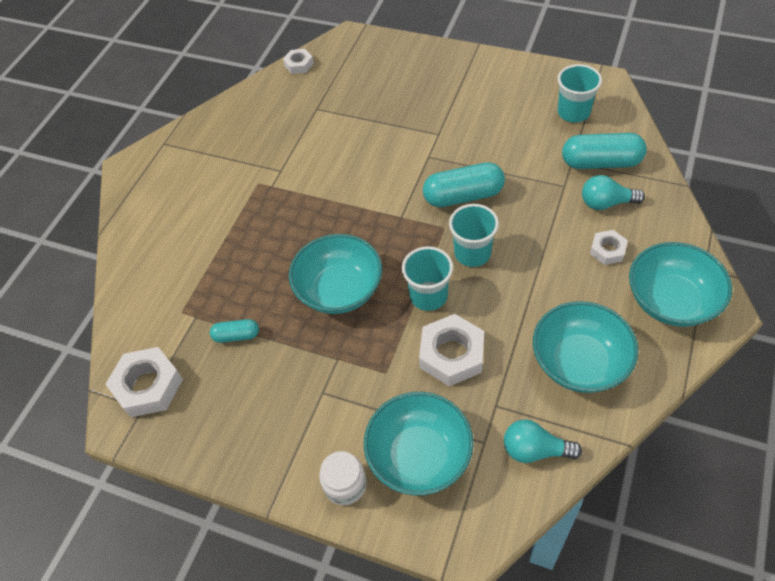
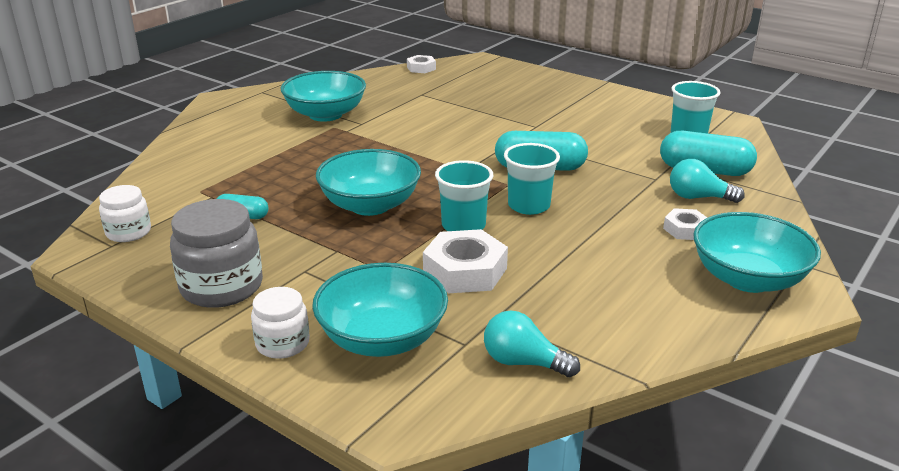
camera: 10 degrees right, 25 degrees down
white nut [106,347,183,417] -> white jar [99,185,151,242]
turquoise bowl [533,301,639,393] -> turquoise bowl moved to [281,71,366,122]
none -> grey jar [170,199,263,308]

